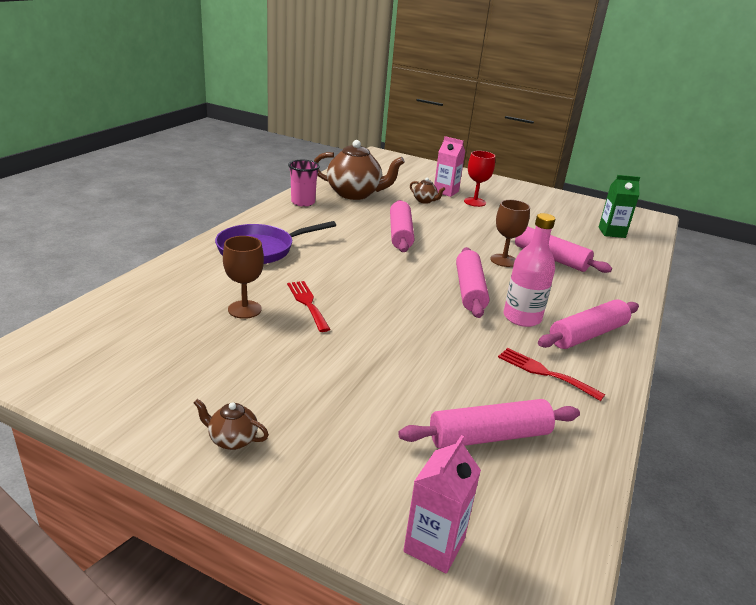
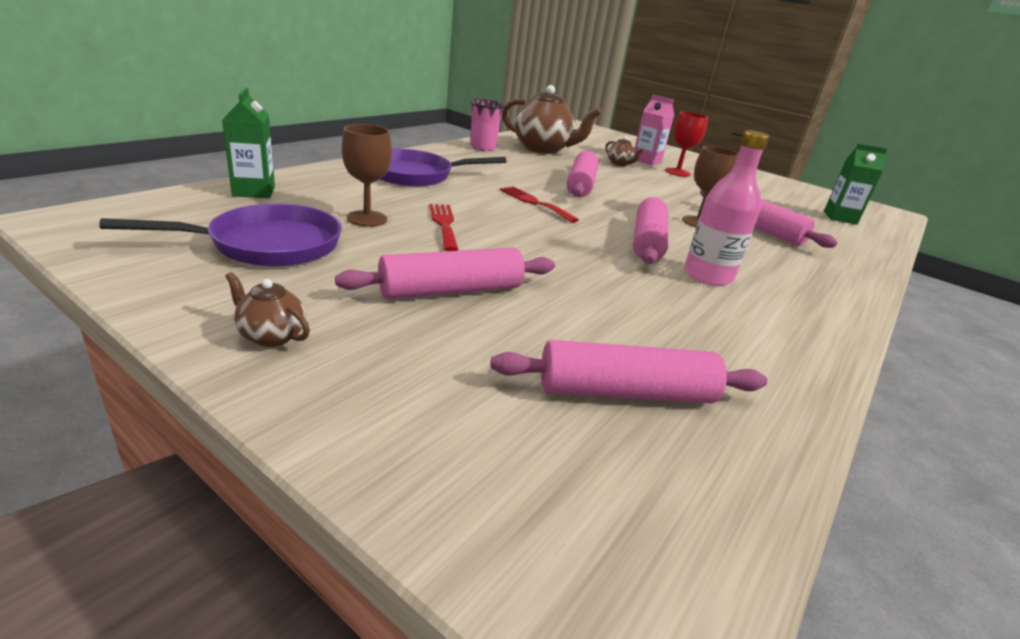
camera: 10 degrees right, 0 degrees up
pink carton [403,435,481,574] -> none
red fork [498,348,605,401] -> red fork moved to [500,186,579,223]
pink rolling pin [538,299,639,349] -> pink rolling pin moved to [335,248,555,299]
none -> purple pan [99,204,342,267]
none -> green carton [222,88,275,198]

